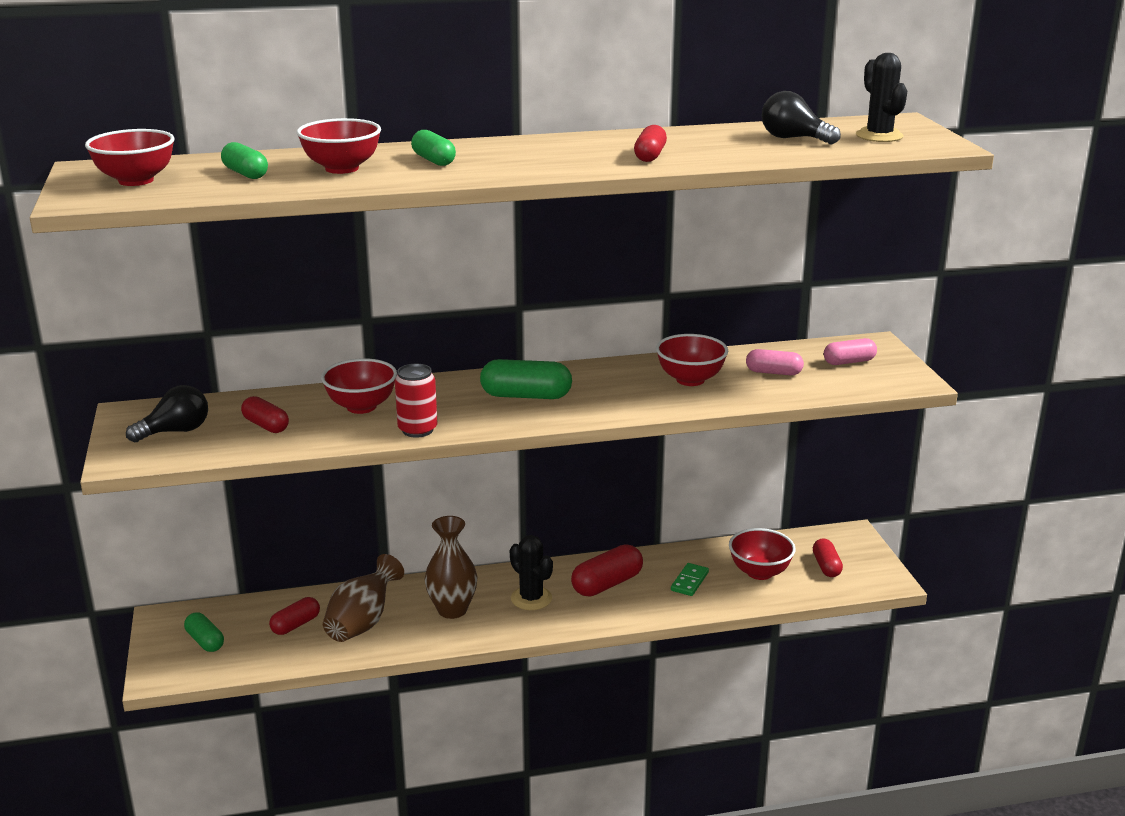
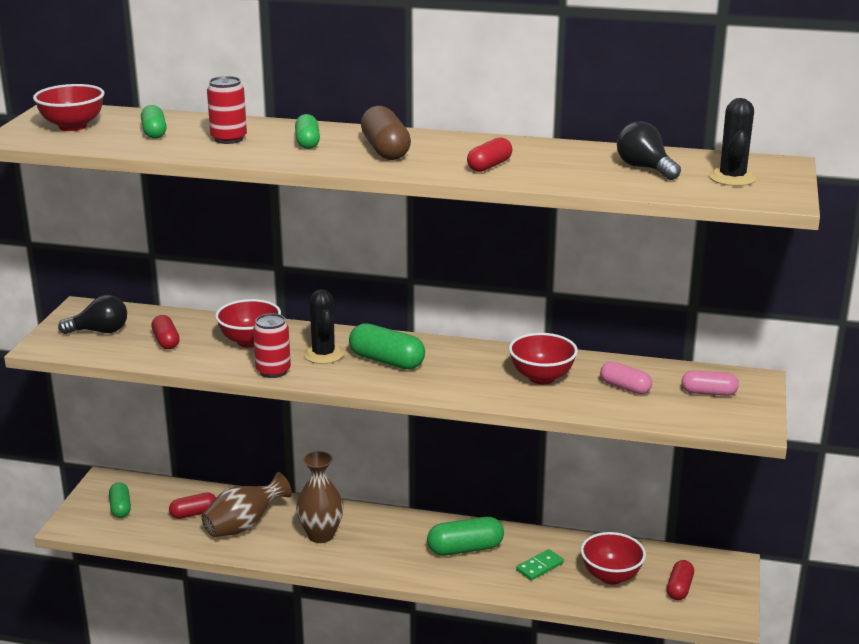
camera: 25 degrees right, 0 degrees up
red bowl [297,118,381,174] -> red can [207,76,247,144]
black cactus [510,535,553,610] -> black cactus moved to [303,289,344,364]
red capsule [571,545,643,596] -> green capsule [427,517,504,556]
none -> brown capsule [361,106,411,160]

